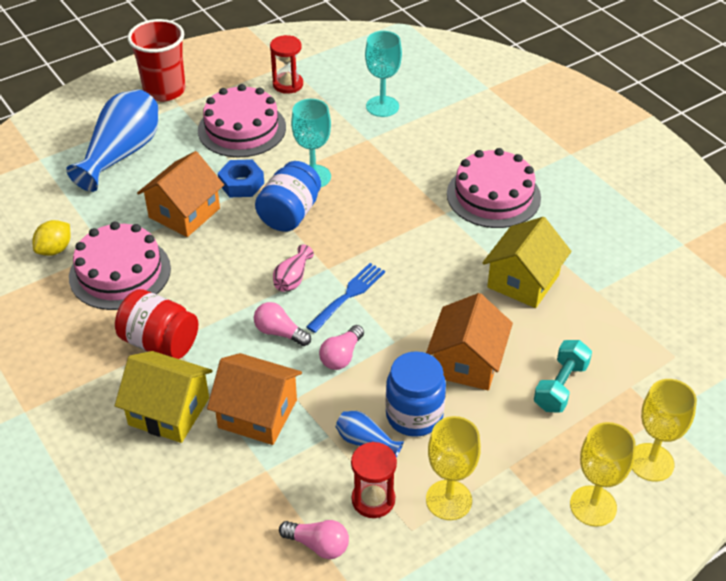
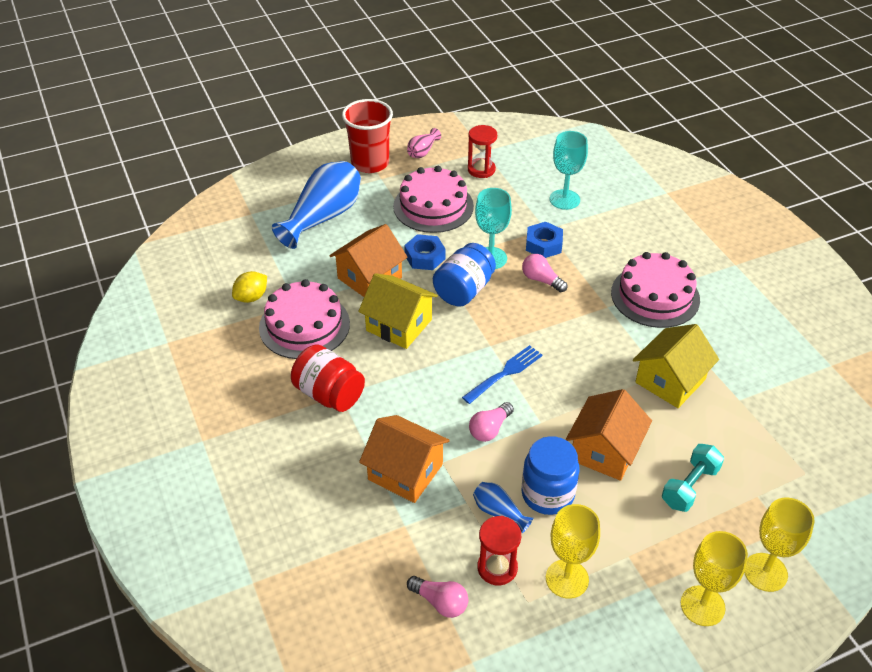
camera: 10 degrees right, 0 degrees up
yellow house [115,351,213,443] -> yellow house moved to [358,273,438,349]
pink light bulb [254,302,311,346] -> pink light bulb moved to [522,254,567,292]
pink vase [273,244,314,292] -> pink vase moved to [407,128,441,158]
none -> blue nut [526,222,563,258]

